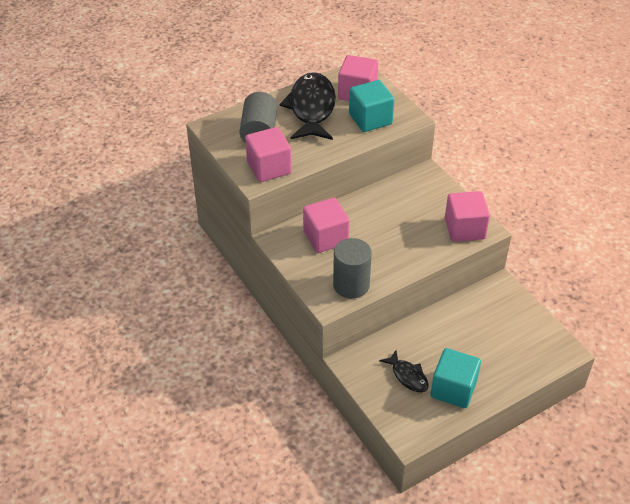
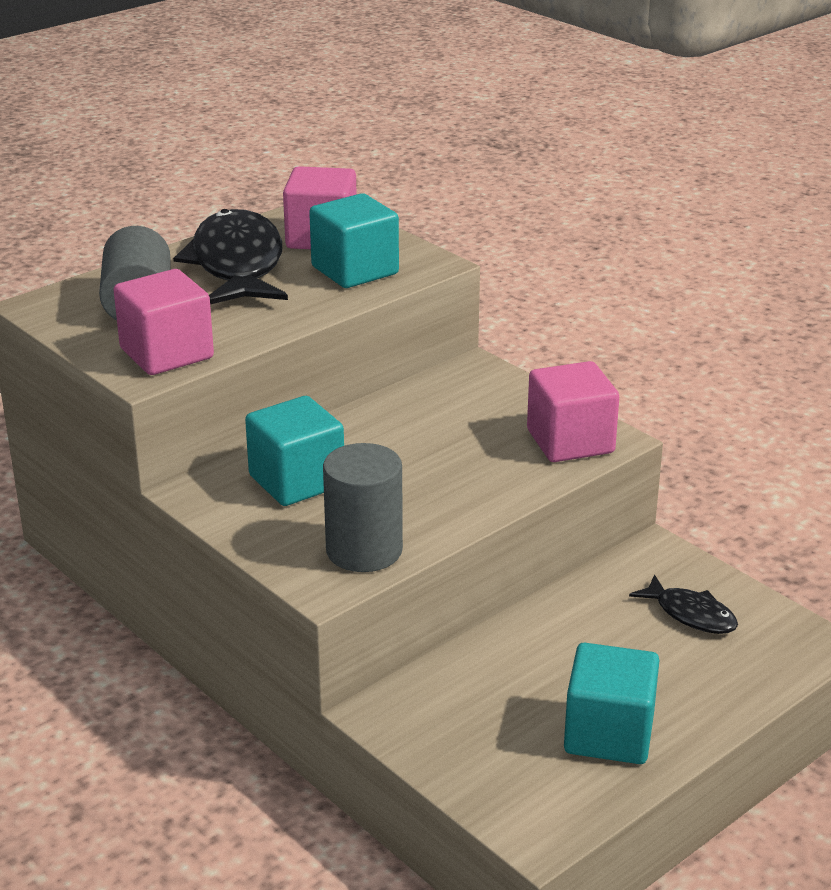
camera: 10 degrees left, 15 degrees down
pink cube [303,198,350,253] -> turquoise cube [245,396,344,506]
black fish [379,350,429,392] -> black fish moved to [629,574,738,634]

